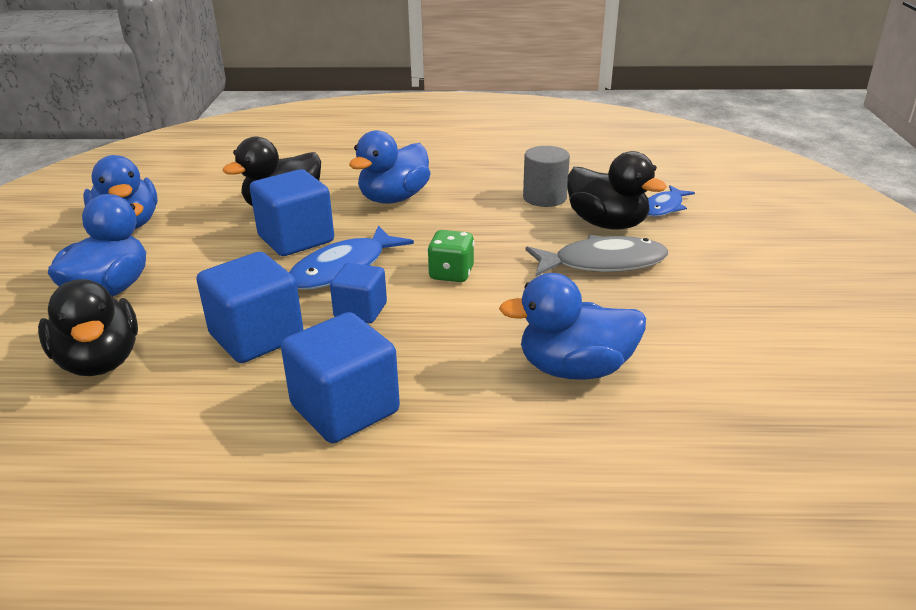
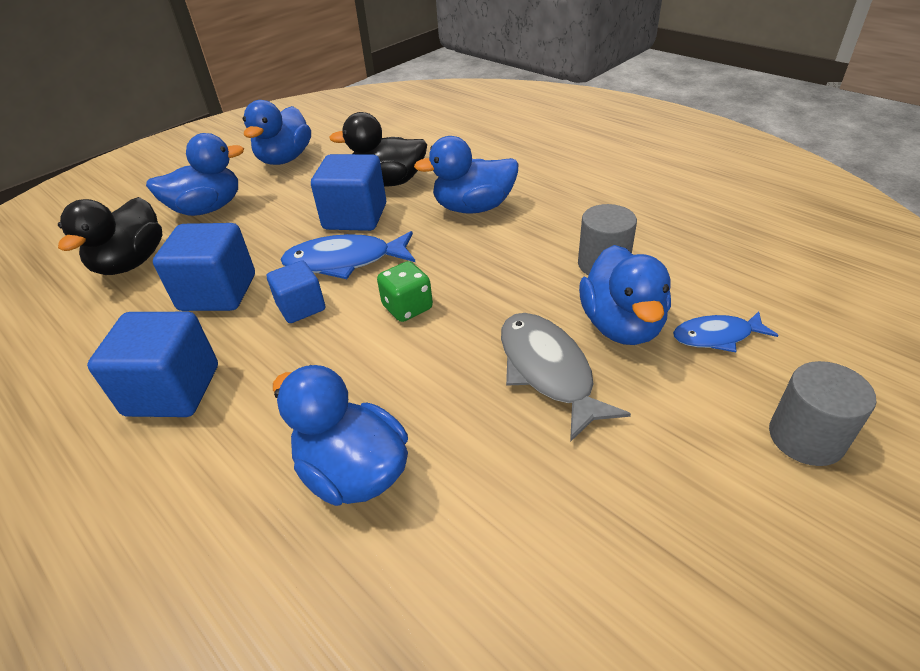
camera: 45 degrees right, 10 degrees up
grey fish [526,235,668,276] -> grey fish turned 150 degrees counterclockwise [501,313,631,442]
black duck [567,151,667,230] -> blue duck [579,245,671,345]
none -> grey cylinder [769,361,876,466]

